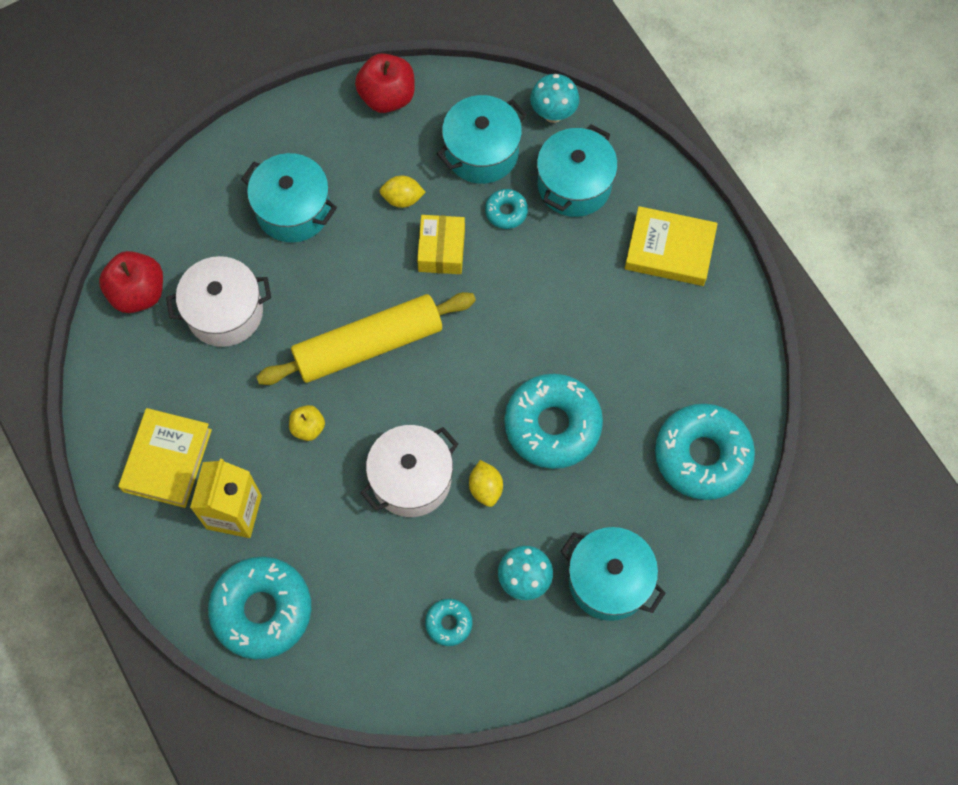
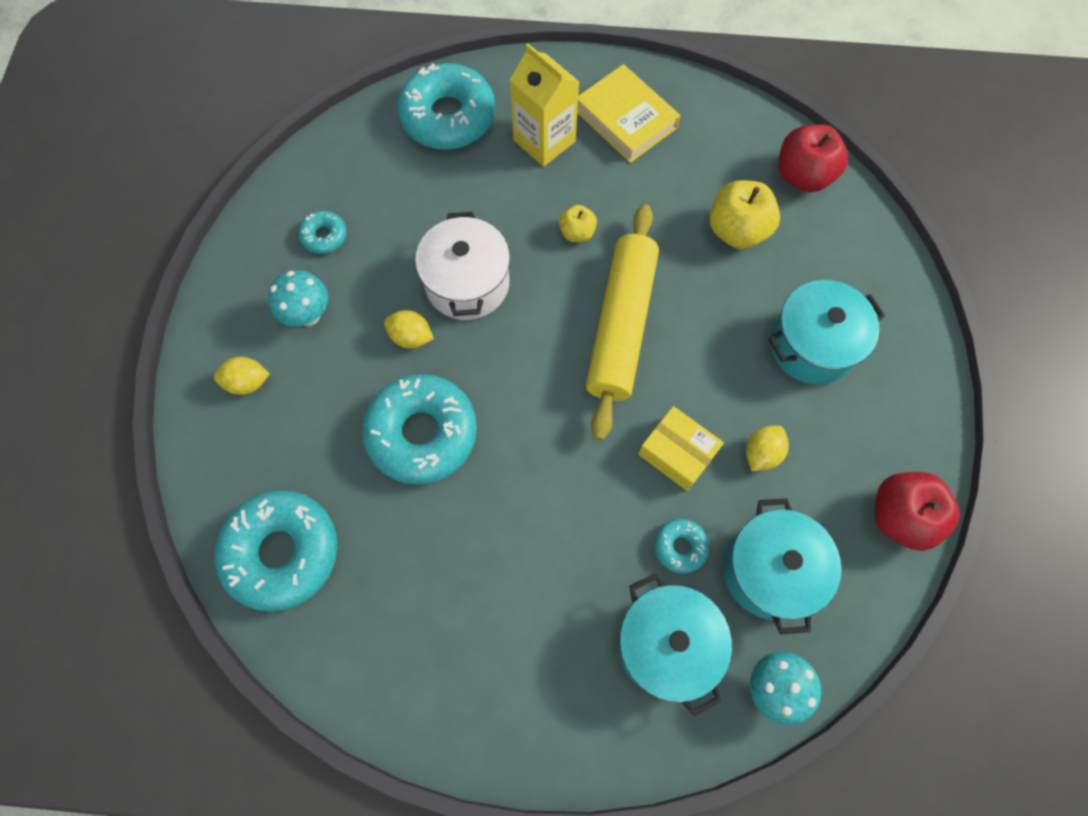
camera: 125 degrees right, 0 degrees up
white pot [166,256,271,347] -> yellow apple [709,180,780,249]
turquoise pot [560,527,666,621] -> yellow lemon [214,357,270,395]
yellow book [625,206,718,286] -> none

